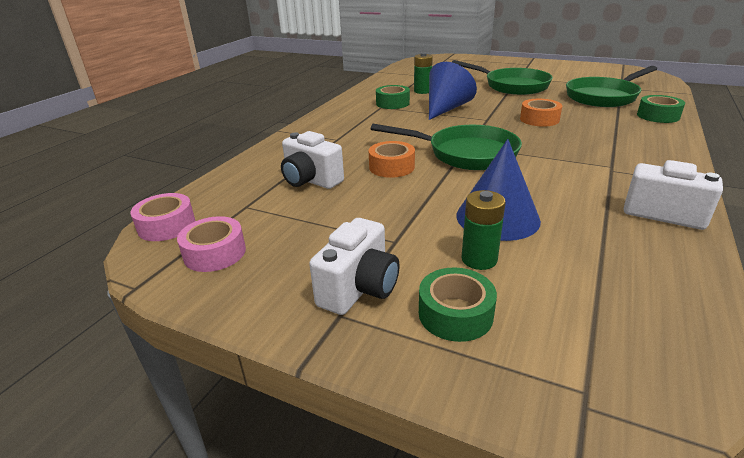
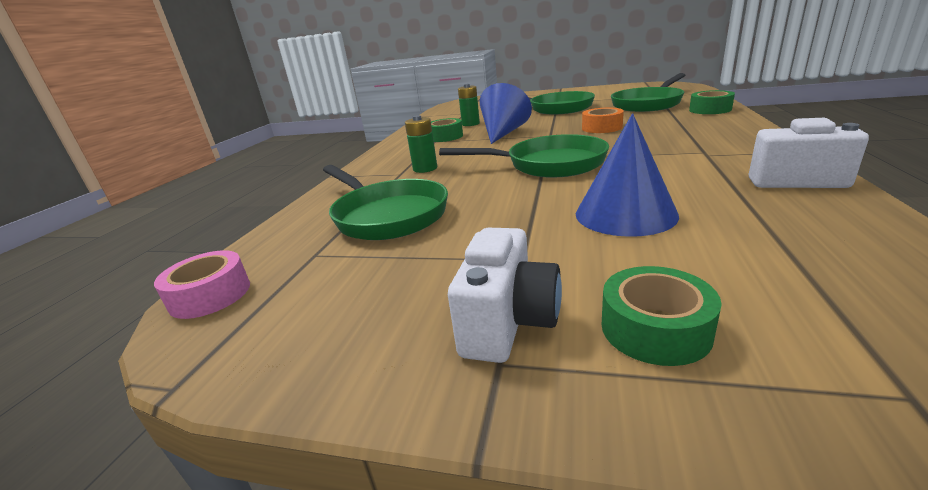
camera: 10 degrees left, 5 degrees down
pink tape [177,216,246,272] -> none
white camera [281,131,344,189] -> green pan [323,165,448,240]
orange tape [368,141,415,178] -> none
green battery [461,190,506,270] -> green battery moved to [405,115,437,173]

